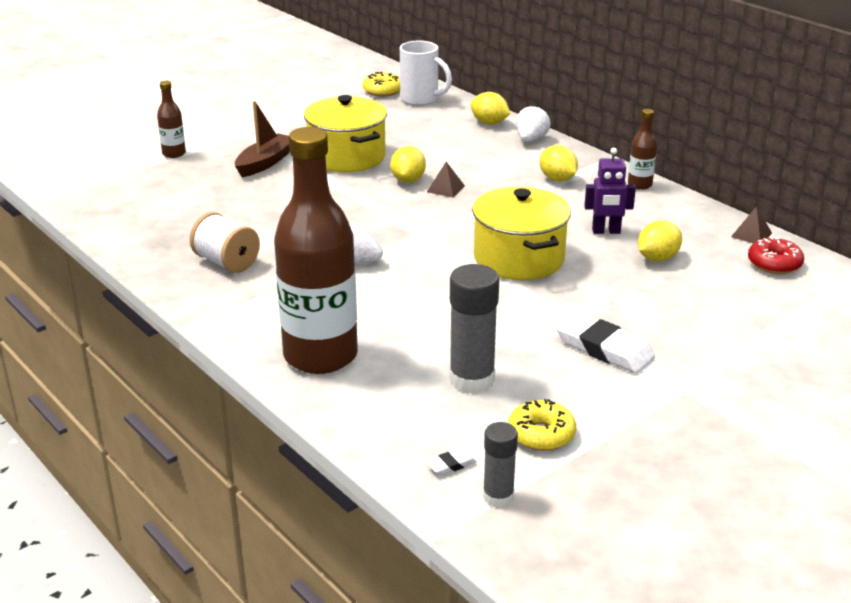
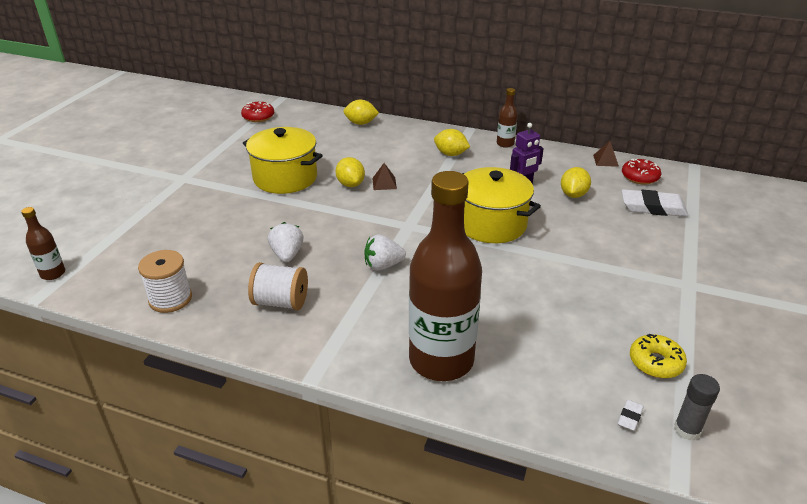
camera: 30 degrees left, 5 degrees up
brown bottle [157,81,186,158] -> brown bottle moved to [21,207,65,280]
brown boat [235,101,290,177] -> none
yellow donut [363,72,400,97] -> red donut [241,102,274,122]
white mug [400,40,452,106] -> none
grey glue stick [449,264,499,393] -> none
white strawberry [516,105,551,142] -> white strawberry moved to [268,222,303,262]
white eraser [556,312,655,373] -> white eraser moved to [622,189,688,217]
none -> white spool [138,250,192,313]

